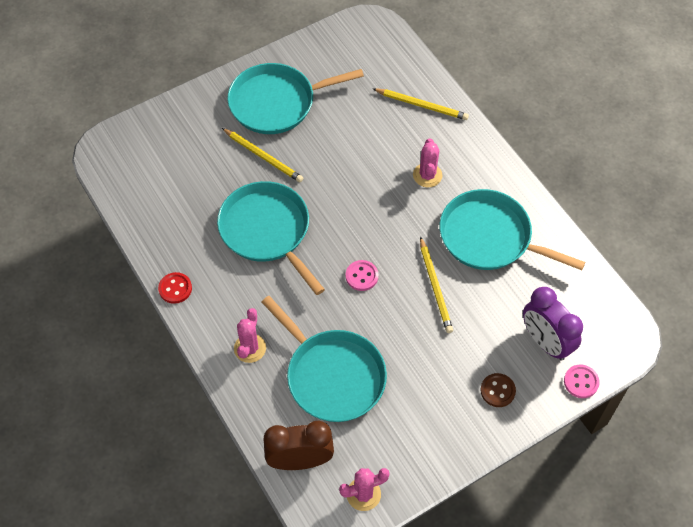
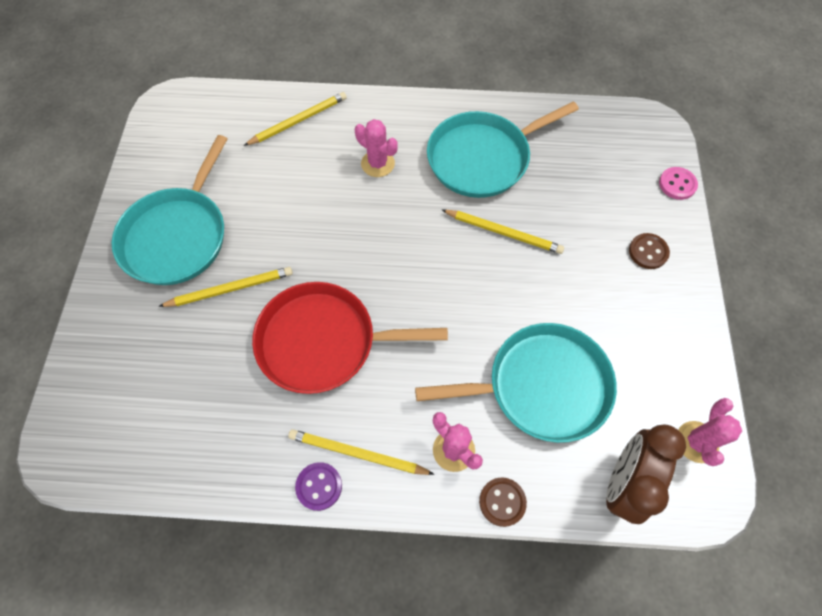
camera: 55 degrees left, 5 degrees up
red button [158,272,192,304] -> purple button [295,462,342,511]
turquoise pan [217,181,325,295] -> red pan [252,282,448,394]
pink button [346,260,379,291] -> none
purple clock [523,287,583,361] -> none
none -> yellow pencil [288,429,435,475]
none -> brown button [479,477,527,527]

